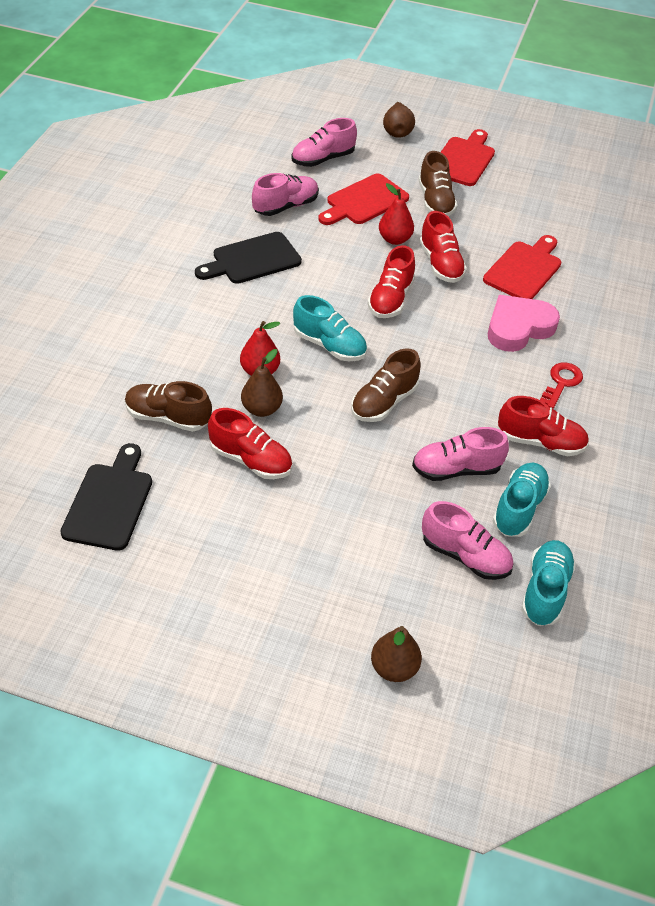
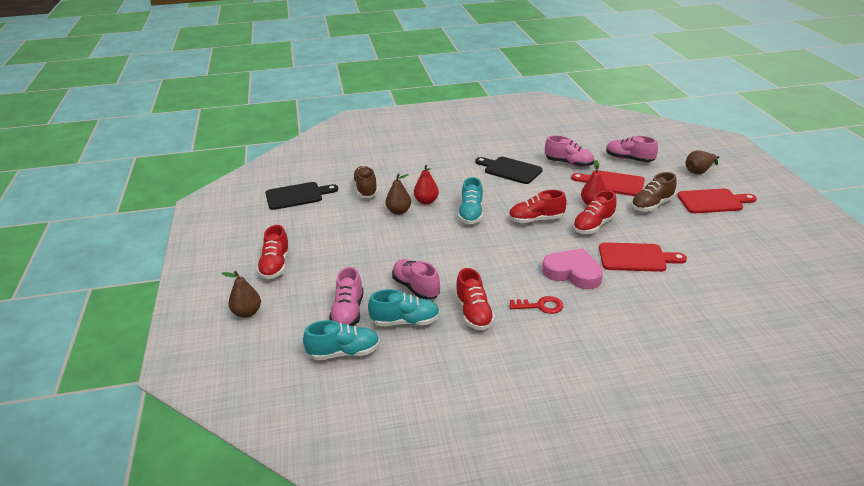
camera: 65 degrees right, 15 degrees down
red shoe [208,408,292,479] -> red shoe moved to [257,225,290,279]
brown shoe [351,348,421,422] -> none

